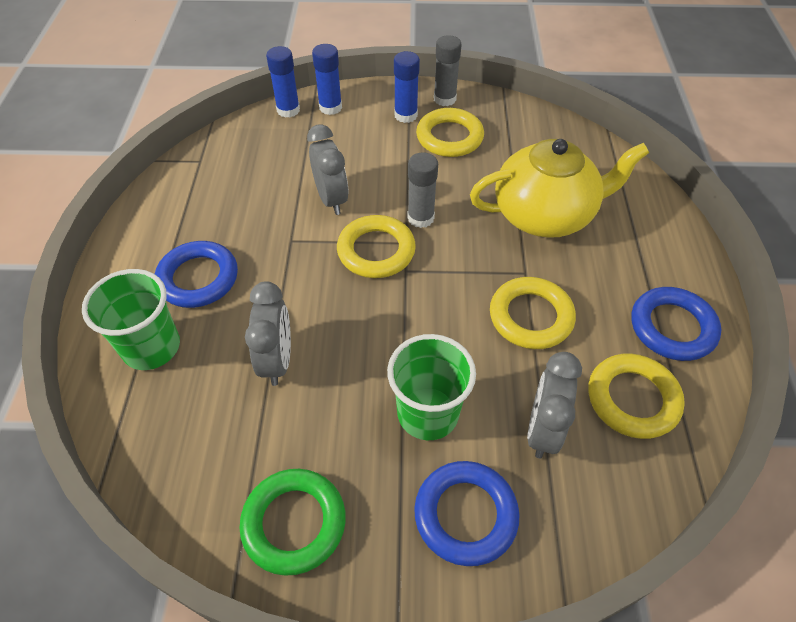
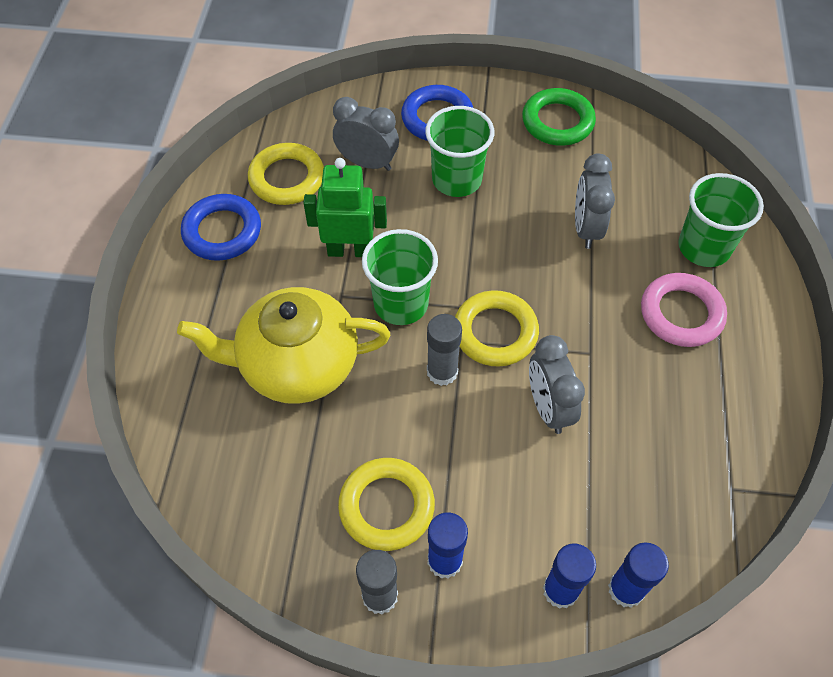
camera: 175 degrees left, 5 degrees up
blue ring [155,241,238,308] -> pink ring [641,273,727,347]
yellow ring [490,277,576,349] -> green robot [303,158,387,257]
grey clock [527,352,582,458] -> grey clock turned 90 degrees counterclockwise [333,97,399,171]
none -> green cup [362,229,438,325]

